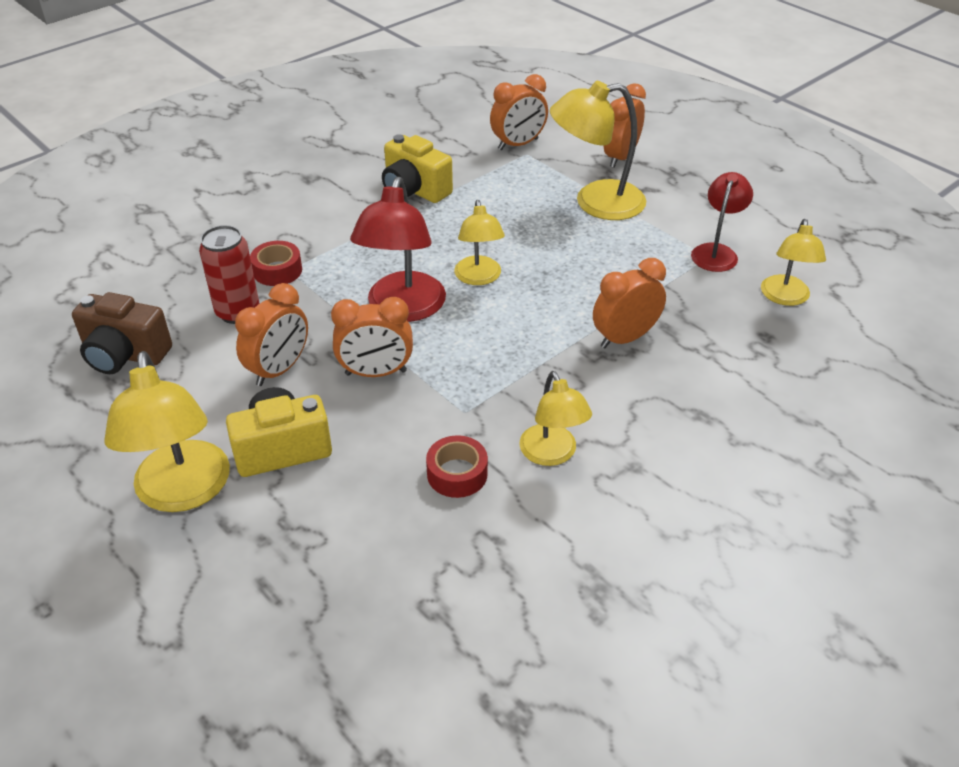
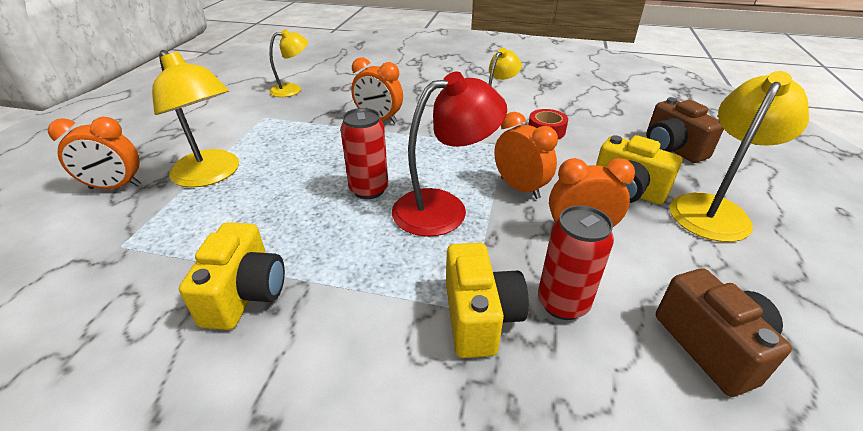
camera: 125 degrees left, 5 degrees down
red tape [250,241,302,286] -> yellow camera [446,243,529,358]
yellow lamp [454,200,505,285] -> red can [340,108,388,199]
orange clock [490,74,548,150] -> none
red lamp [691,172,753,272] -> none
none -> brown camera [646,97,724,163]

